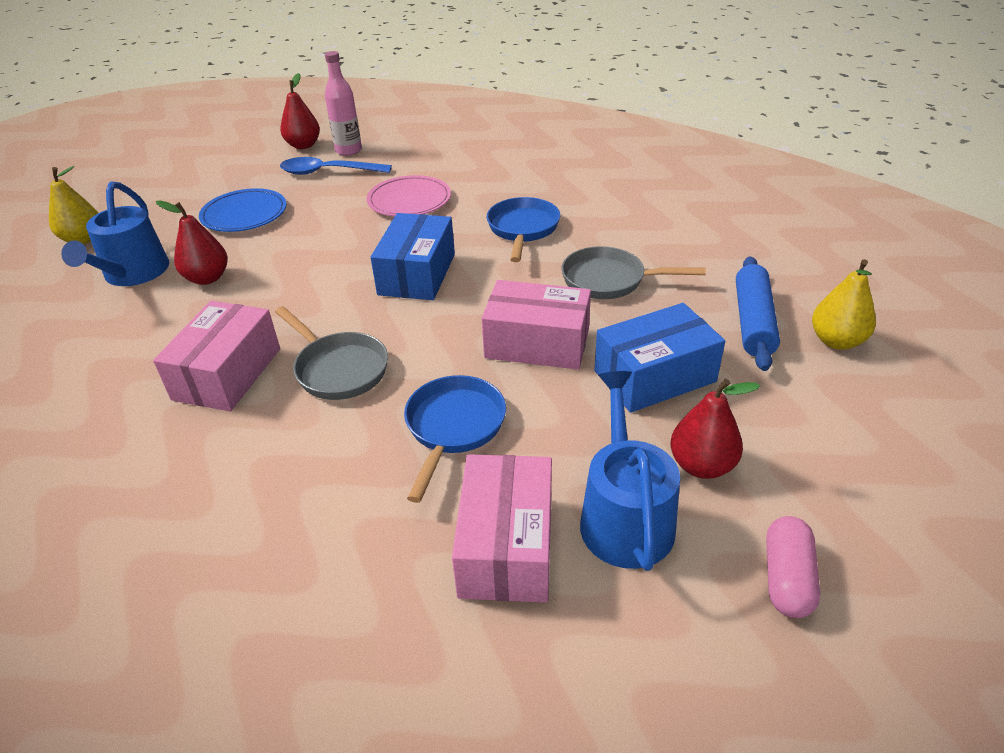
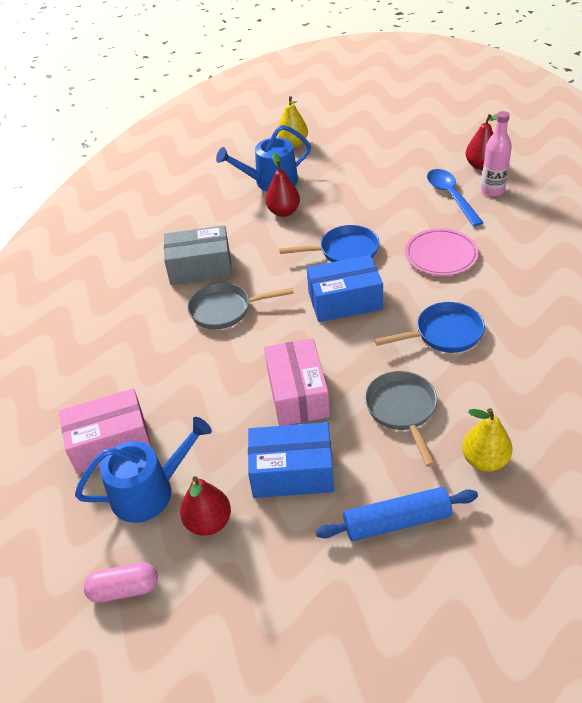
camera: 70 degrees right, 5 degrees up
pink box [153,301,280,412] -> grey box [164,225,232,285]
blue plate [199,188,287,232] -> none
grey pan [275,306,388,400] -> grey pan turned 60 degrees clockwise [187,282,293,329]
blue pan [404,375,506,503] -> blue pan moved to [279,225,379,262]
blue box [594,303,725,413] -> blue box turned 45 degrees counterclockwise [248,422,334,498]
yellow pear [812,259,876,350] -> yellow pear moved to [462,408,512,472]

